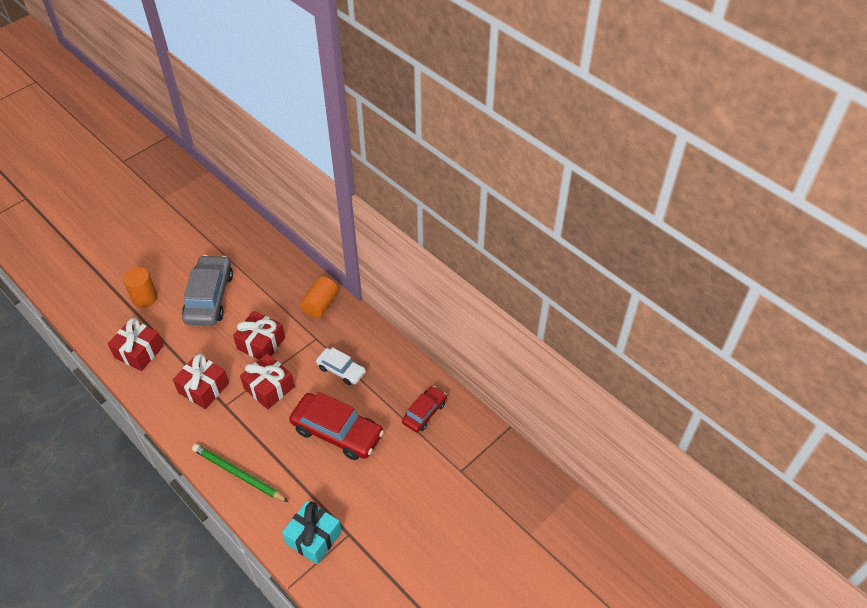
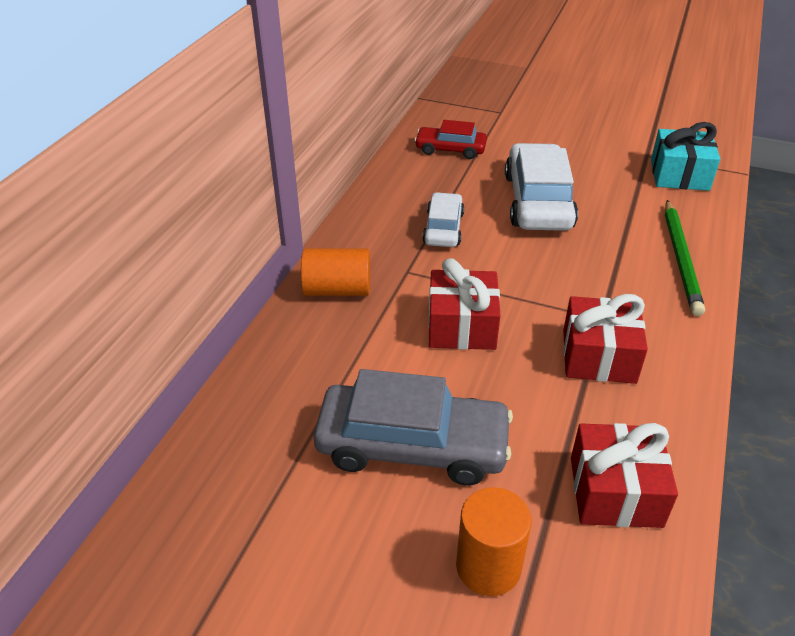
camera: 115 degrees left, 10 degrees down
grey car [182,255,233,326] -> grey car turned 150 degrees counterclockwise [313,369,513,485]
red gift [240,353,295,409] -> none
red car [289,392,384,460] -> white car [505,143,578,231]

